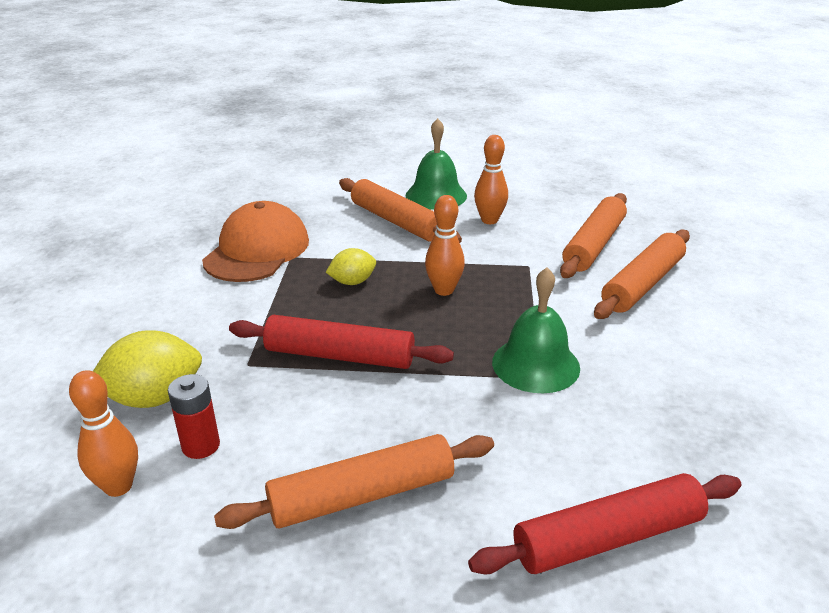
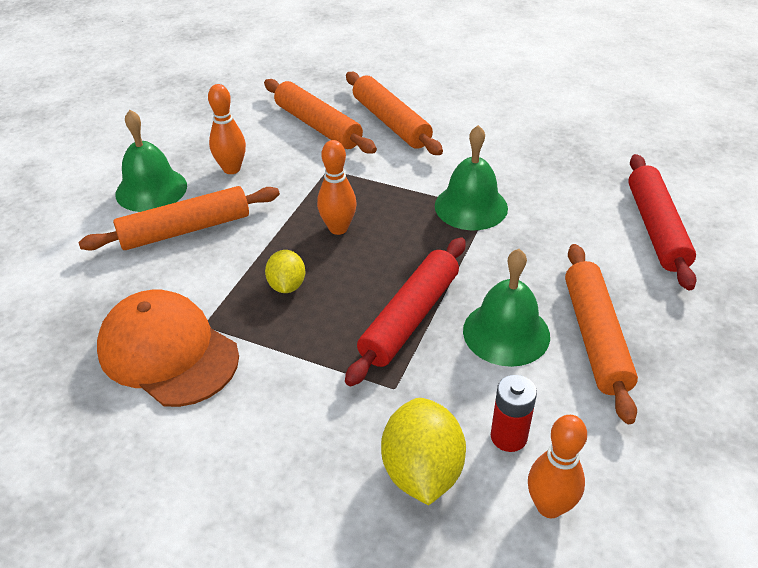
camera: 70 degrees left, 10 degrees up
none -> green bell [463,249,550,367]

